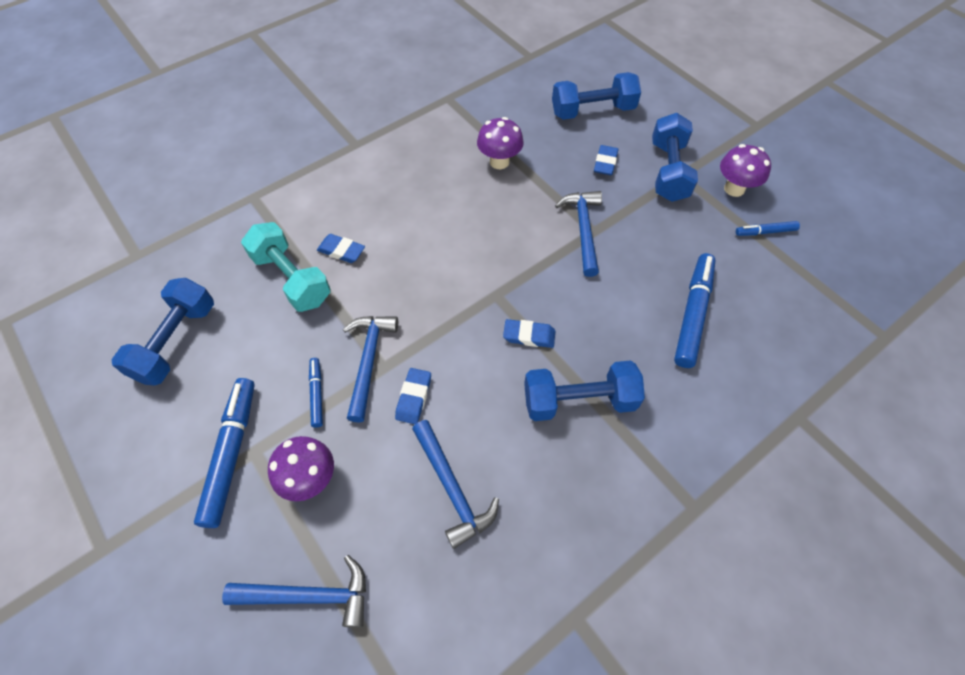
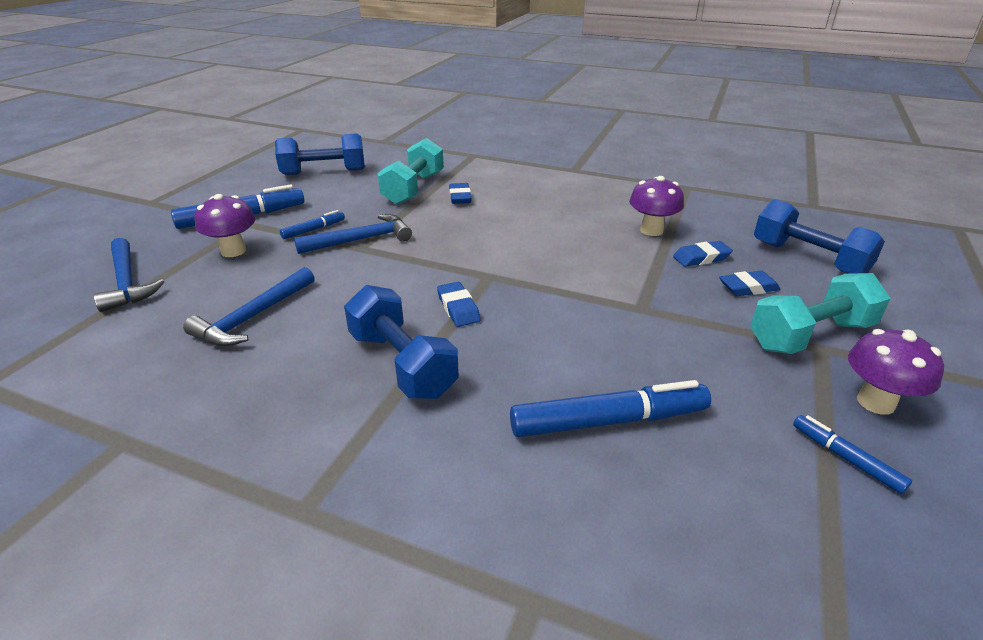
camera: 60 degrees right, 25 degrees down
blue eraser [395,368,431,424] -> blue eraser moved to [673,241,733,267]
blue hammer [555,191,602,277] -> none
blue dumbbell [652,113,698,202] -> turquoise dumbbell [750,273,891,354]

